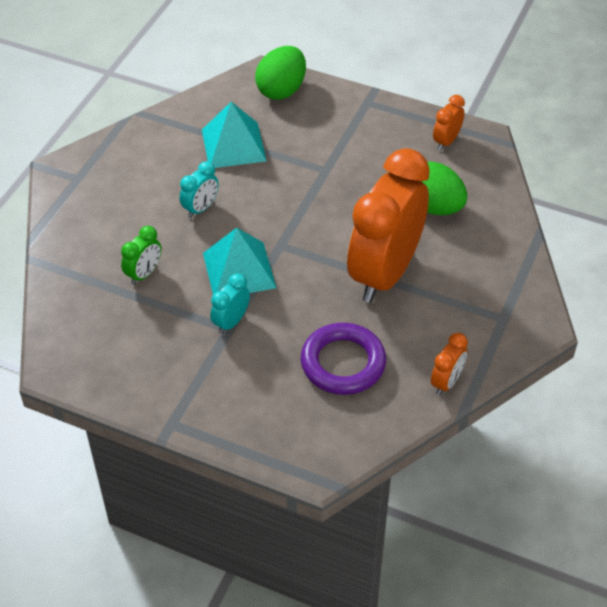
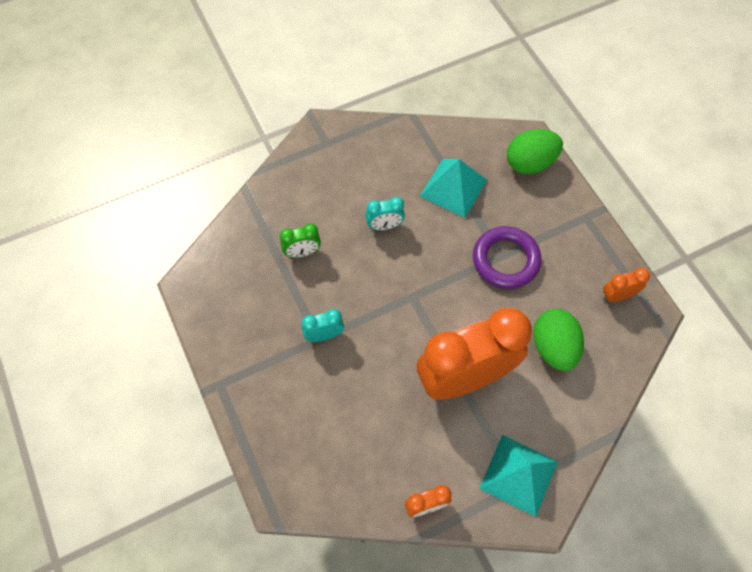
camera: 40 degrees right, 15 degrees up
turquoise pyramid [203,228,277,295] -> turquoise pyramid moved to [479,435,558,517]
purple ring [301,323,386,395] -> purple ring moved to [473,226,542,289]

